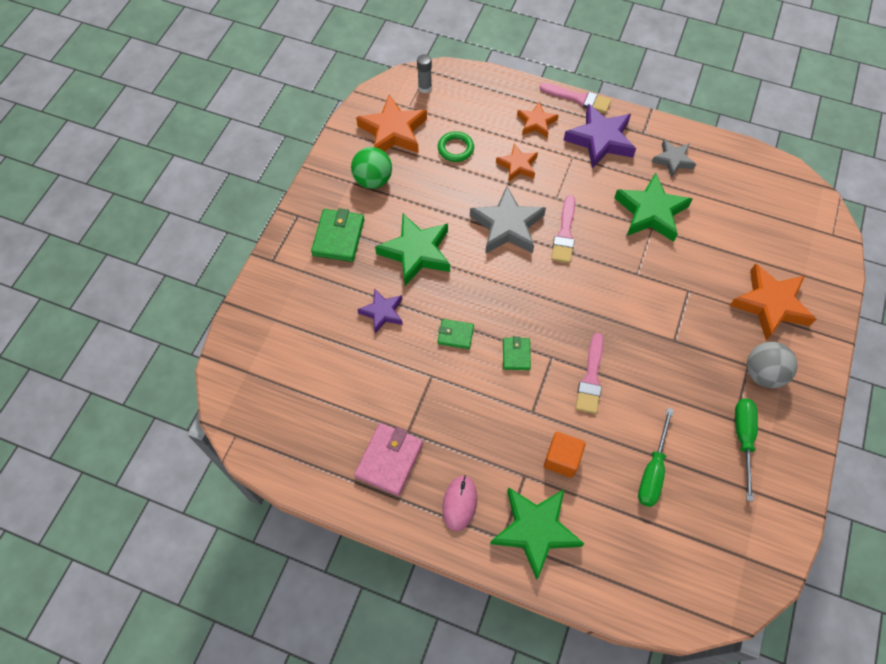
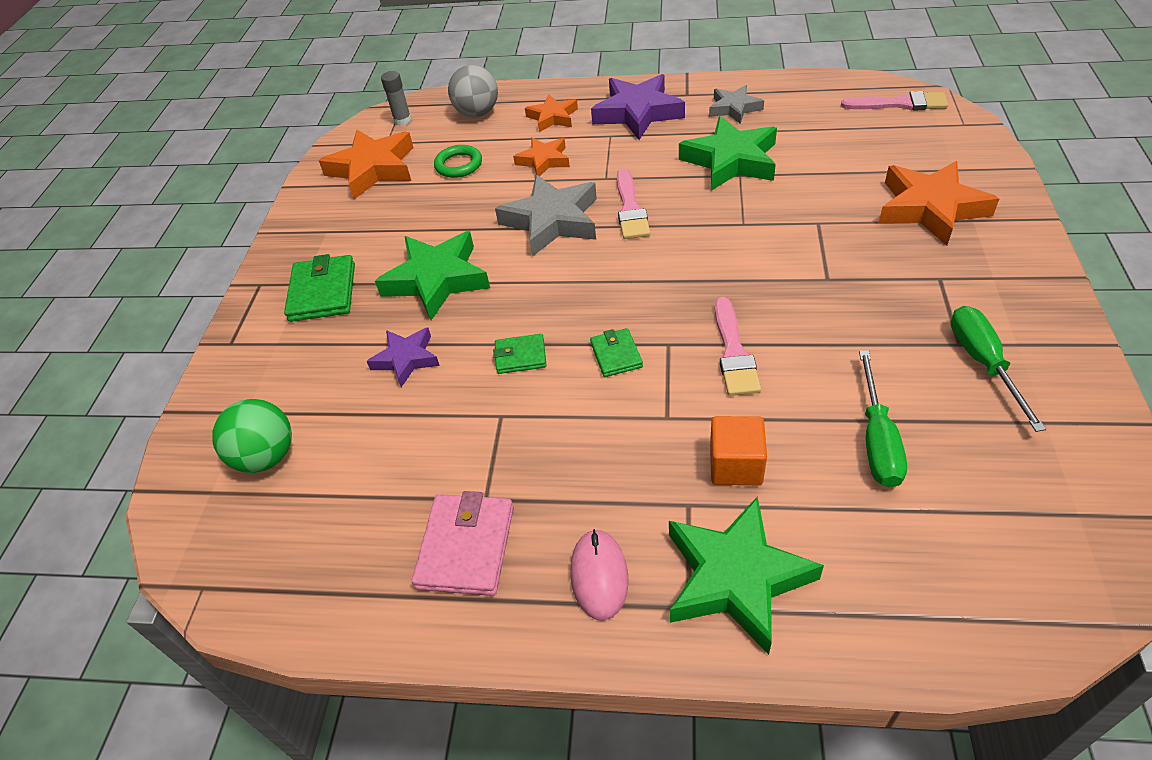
camera: 10 degrees left, 15 degrees down
green ball [351,147,392,189] -> green ball moved to [212,399,292,473]
pink brush [539,83,611,113] -> pink brush moved to [841,91,948,111]
grey ball [747,342,797,388] -> grey ball moved to [448,65,498,117]

